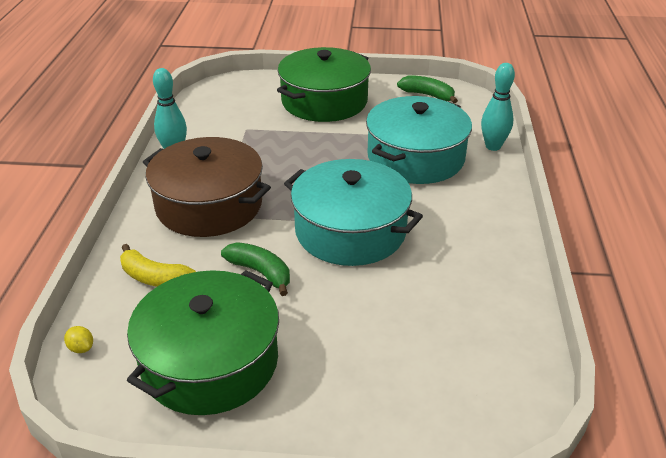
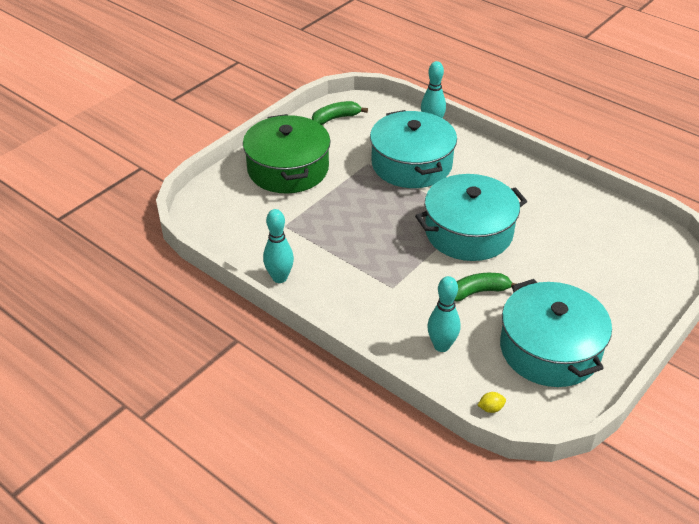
camera: 55 degrees left, 5 degrees up
yellow banana [120,244,196,287] -> turquoise bowling pin [427,276,460,352]
green pot [127,270,279,415] -> turquoise pot [500,279,612,387]
brown pot [143,137,271,237] -> none

